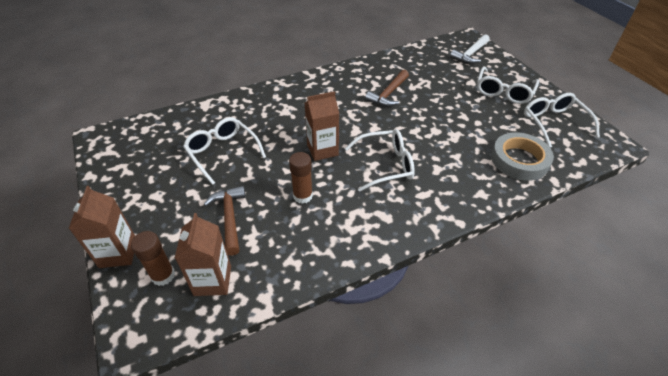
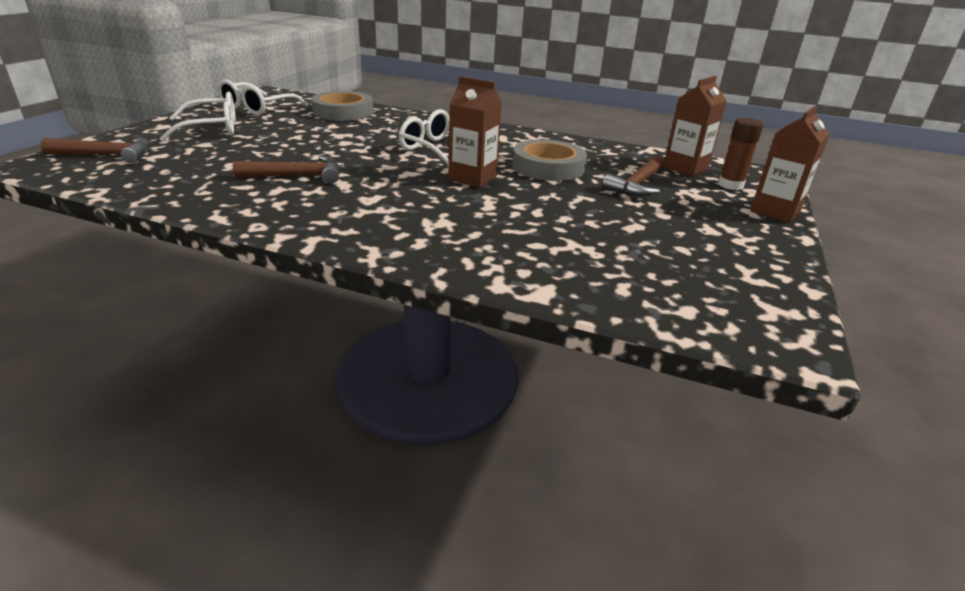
camera: 135 degrees left, 15 degrees down
white glasses [183,117,266,185] -> none
brown glue stick [289,152,313,204] -> grey tape [512,139,587,181]
white hammer [450,34,490,64] -> brown hammer [40,138,150,163]

